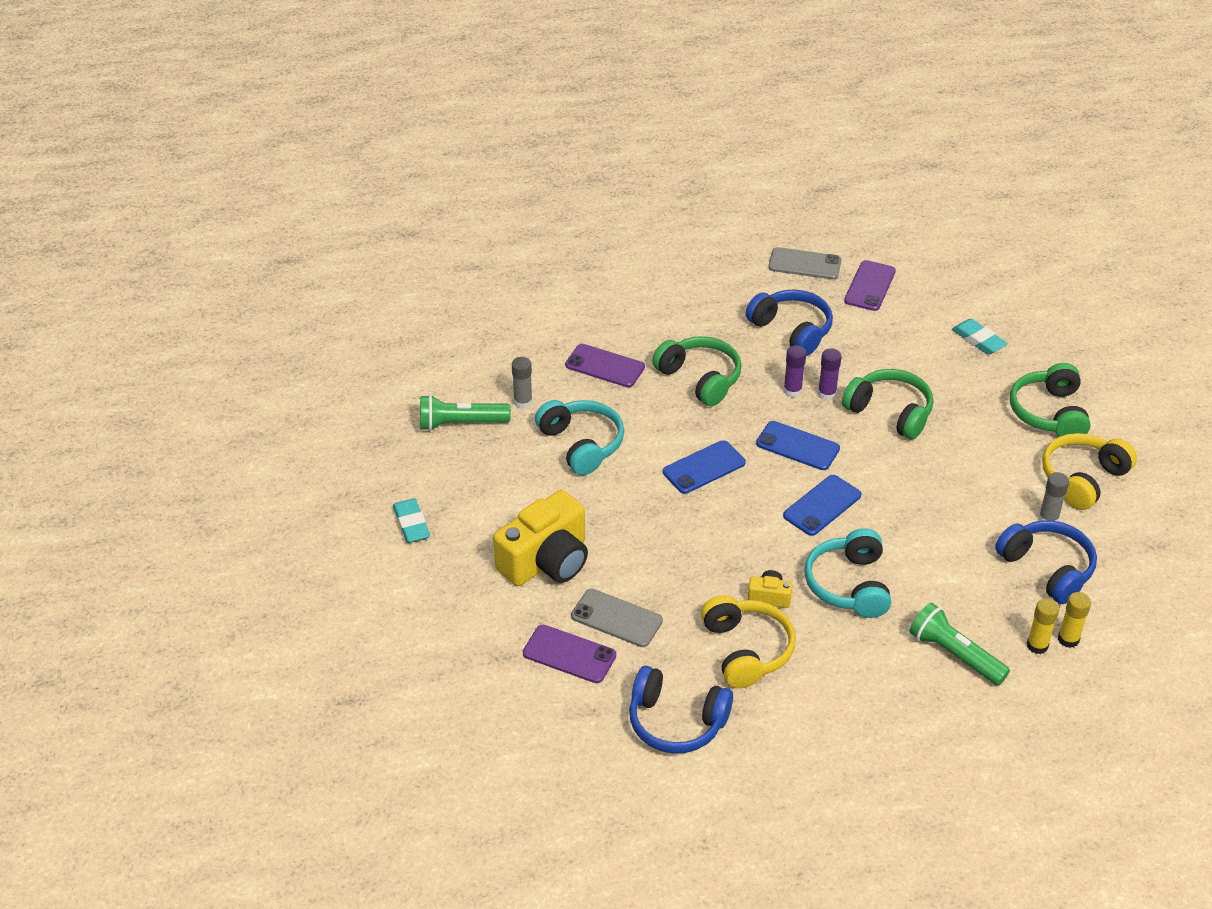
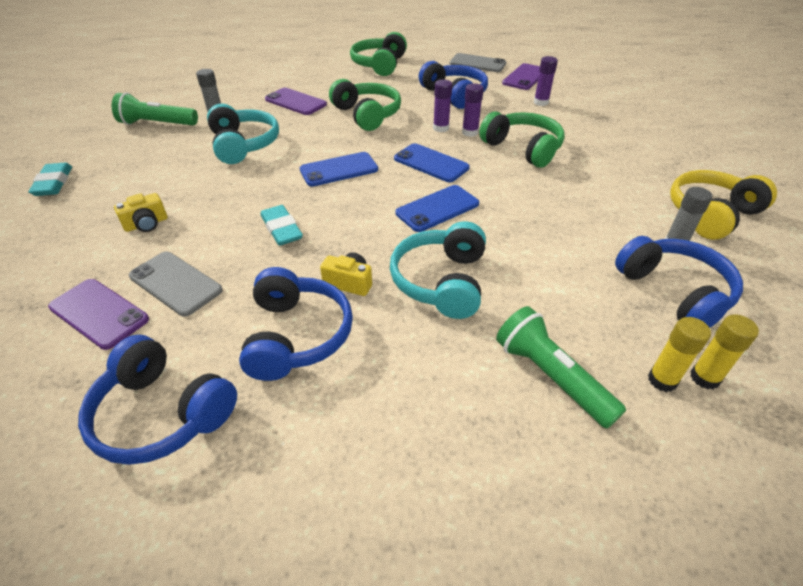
camera: 10 degrees right, 0 degrees up
yellow camera [493,490,588,586] -> yellow camera [114,193,167,232], size x0.44
yellow headphones [701,595,796,688] -> blue headphones [239,267,353,381]
turquoise eraser [952,319,1008,355] -> turquoise eraser moved to [260,205,303,246]
green headphones [1010,363,1091,437] -> green headphones moved to [350,32,407,76]
none -> purple glue stick [534,56,558,106]

